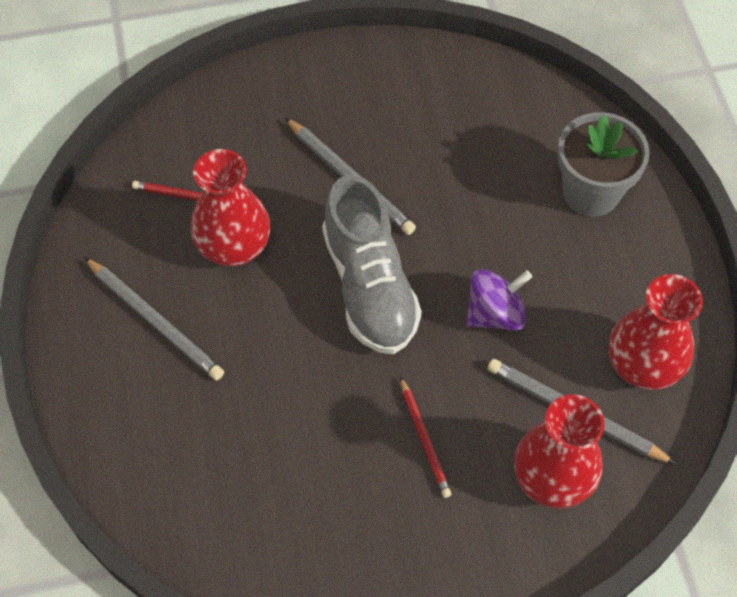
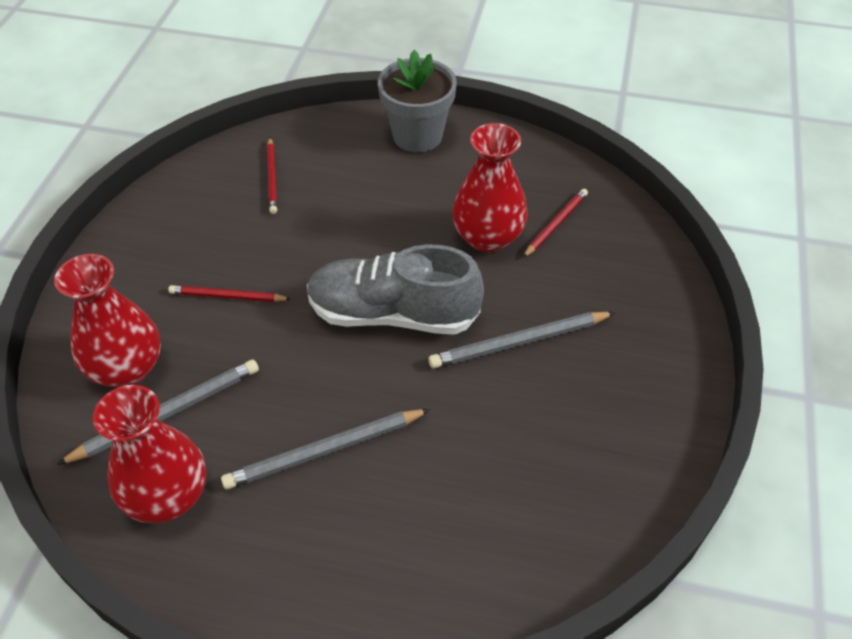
camera: 115 degrees right, 10 degrees down
grey pencil [84,257,224,381] -> grey pencil moved to [221,409,430,490]
purple spinning top [466,269,532,330] -> none
grey flower pot [557,112,650,217] -> grey flower pot moved to [378,50,457,152]
none -> red pencil [267,137,277,214]

